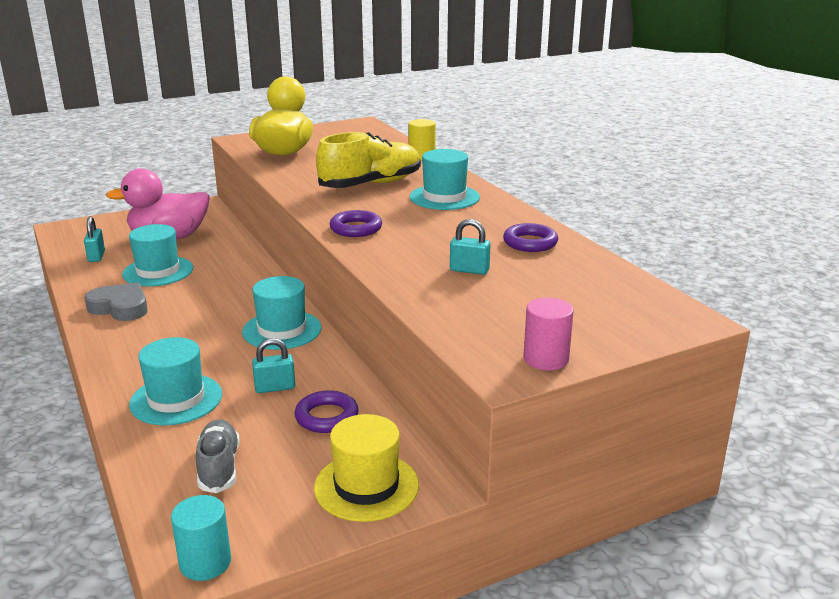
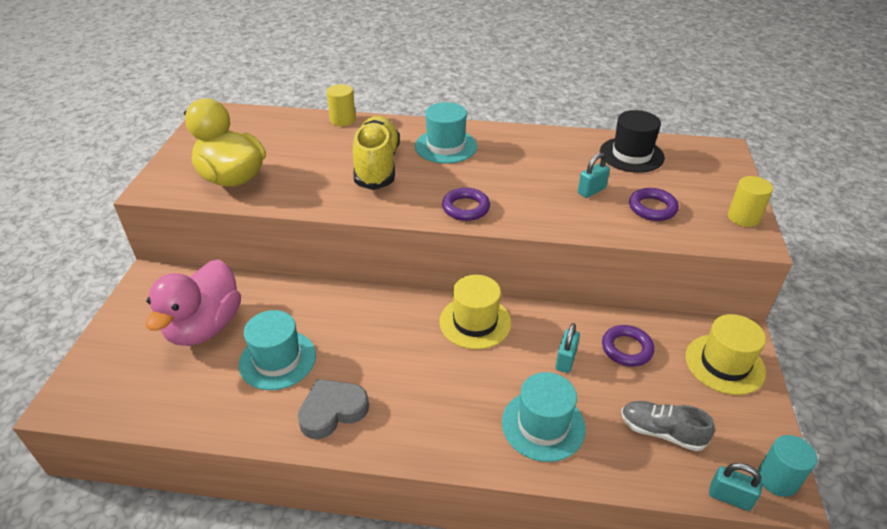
camera: 55 degrees left, 15 degrees up
turquoise padlock [84,216,105,262] -> turquoise padlock moved to [709,463,762,511]
turquoise hat [242,276,321,350] -> yellow hat [439,275,511,349]
purple ring [503,223,558,252] -> purple ring moved to [629,188,679,221]
pink cylinder [523,298,574,370] -> yellow cylinder [728,176,773,227]
none -> black hat [600,110,665,173]

